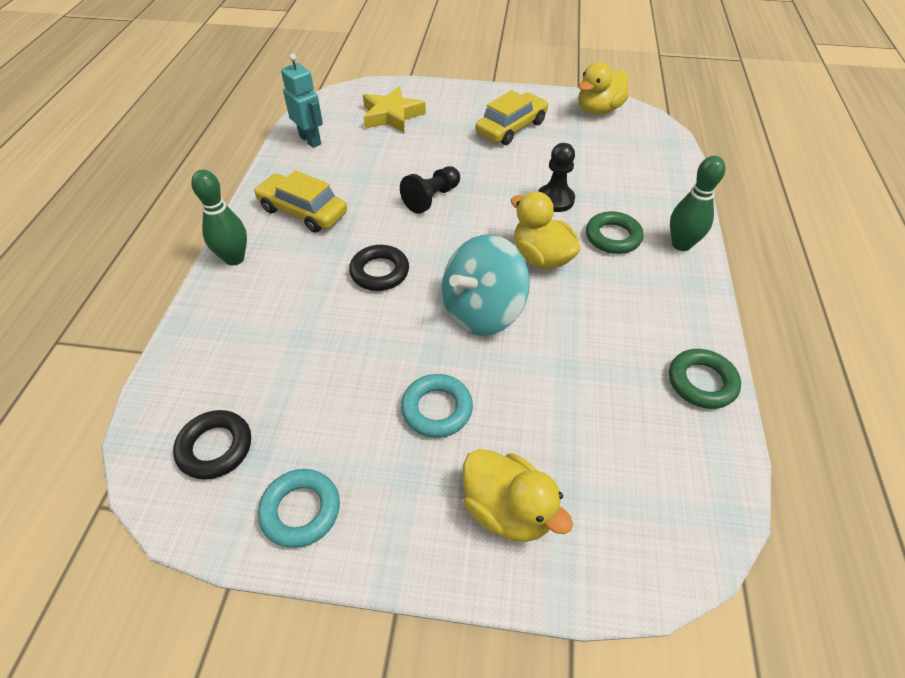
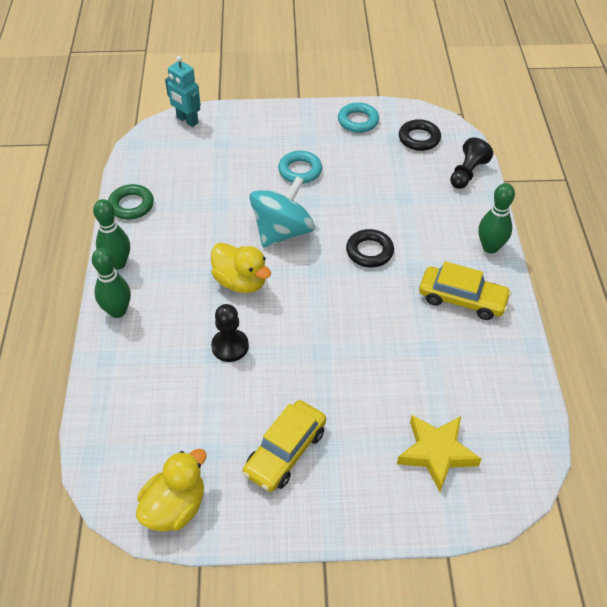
camera: 170 degrees right, 0 degrees up
turquoise robot [281,54,323,148] -> turquoise robot moved to [165,56,201,127]
black pawn [400,166,460,214] -> black pawn moved to [450,138,493,189]
yellow duck [462,449,573,542] -> none
green ring [586,211,643,254] -> none
none -> green bowling pin [93,199,130,270]

